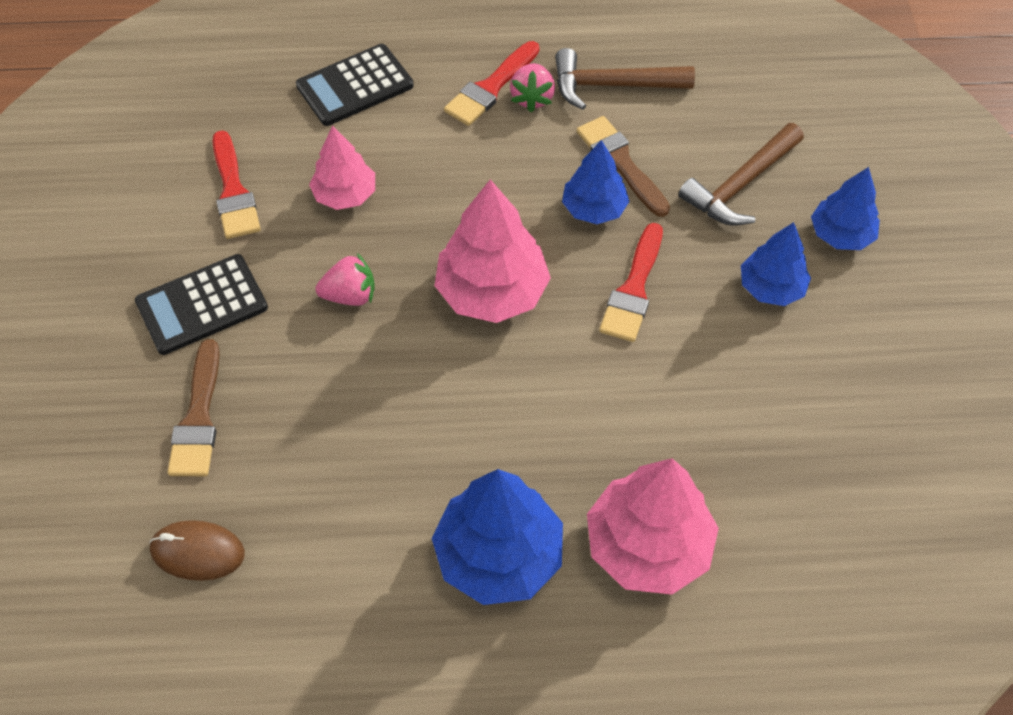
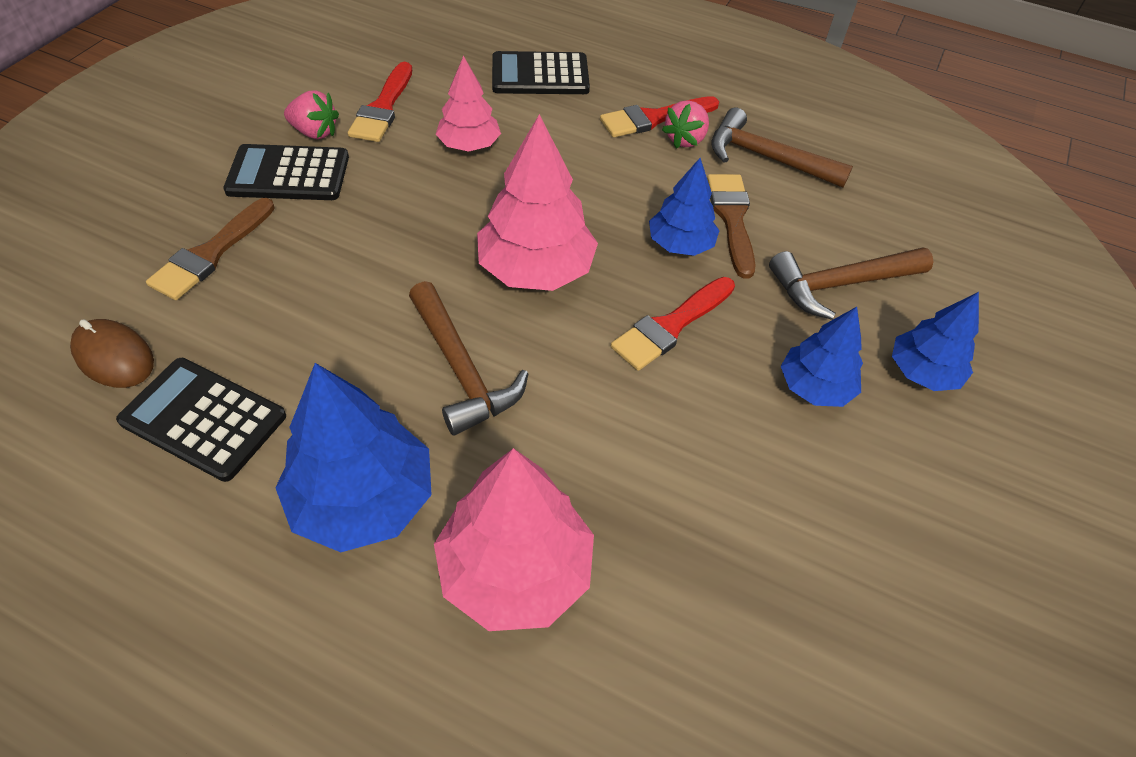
camera: 25 degrees right, 5 degrees down
pink strawberry [315,253,374,306] -> pink strawberry moved to [284,90,339,139]
none -> black calculator [116,358,286,482]
none -> brown hammer [409,281,529,436]

